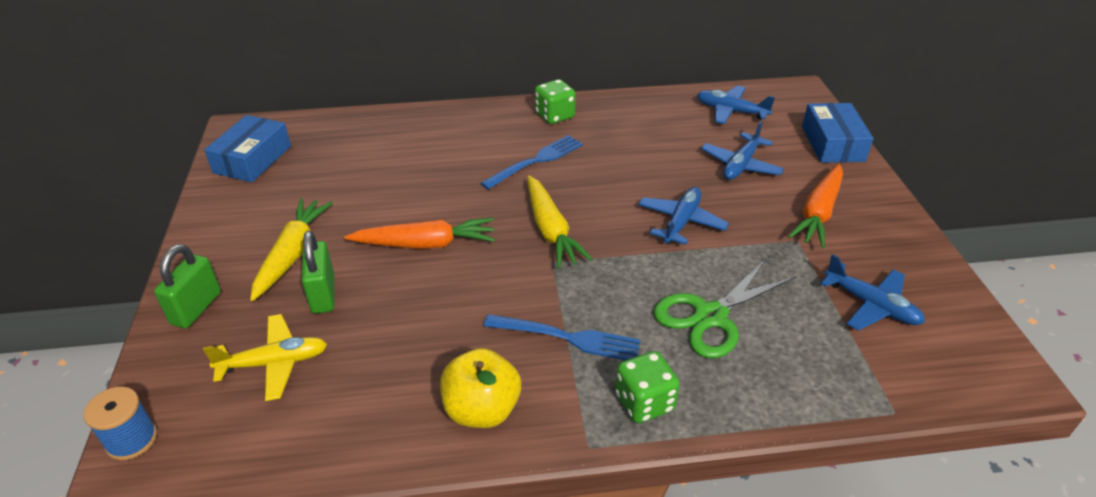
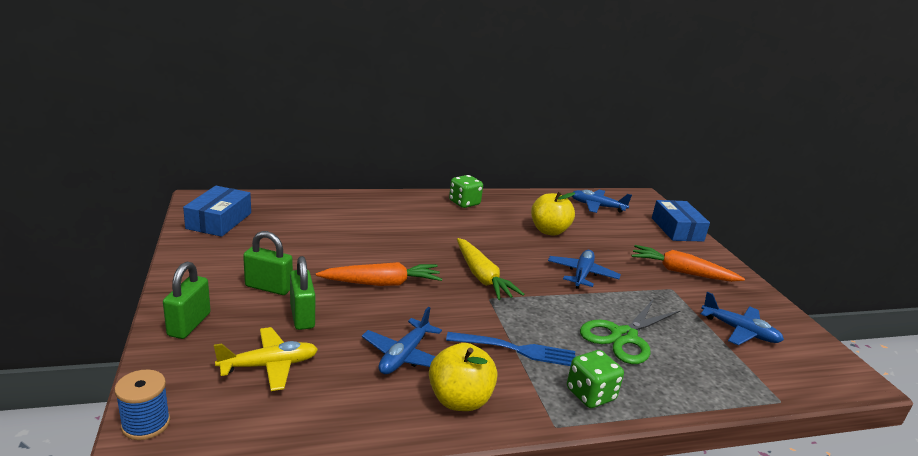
camera: 10 degrees left, 15 degrees down
yellow carrot [250,198,333,301] -> green padlock [243,231,293,295]
blue fork [481,135,583,189] -> none
blue plane [701,121,784,180] -> blue plane moved to [362,307,442,374]
orange carrot [788,164,843,248] -> orange carrot turned 90 degrees clockwise [631,245,745,282]
none -> yellow apple [531,192,575,235]

